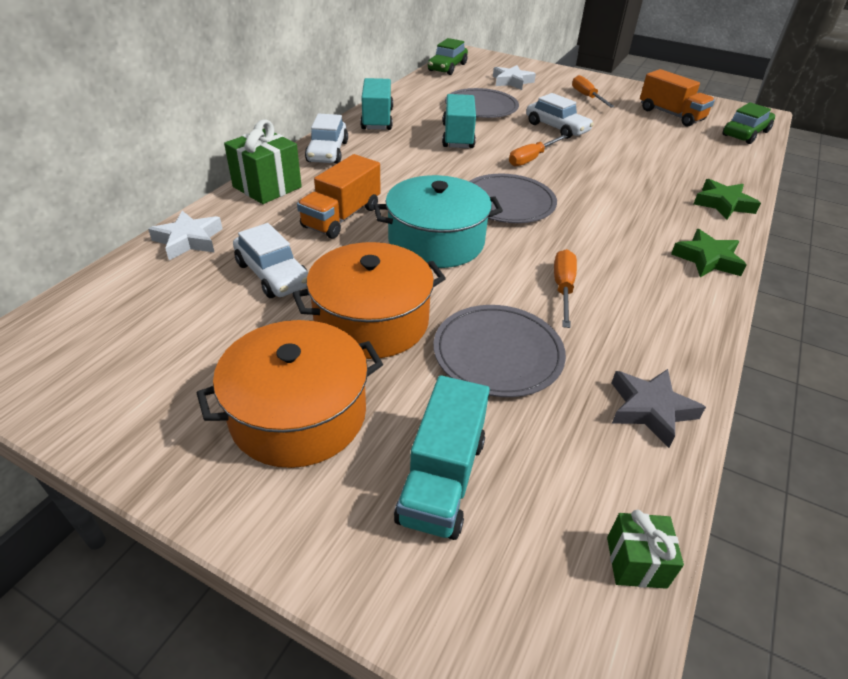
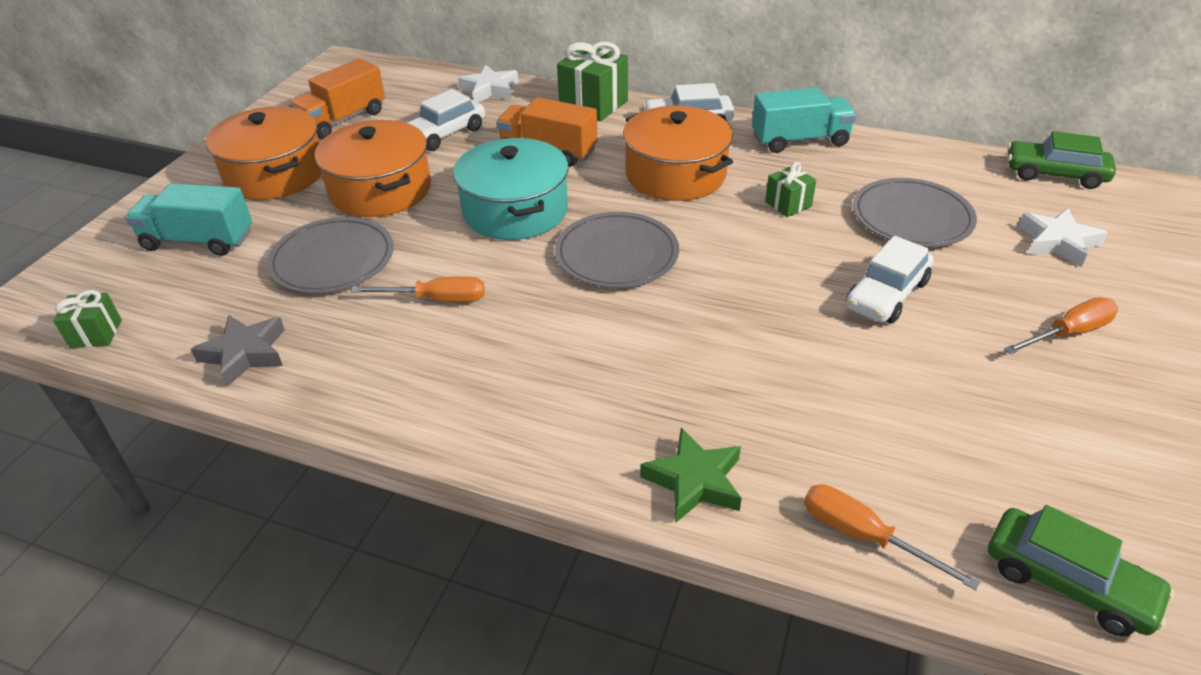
camera: 85 degrees right, 0 degrees up
turquoise truck [442,94,476,148] -> green gift [765,162,816,217]
orange screwdriver [509,135,567,167] -> orange screwdriver moved to [804,484,981,591]
orange truck [640,69,715,127] -> orange truck moved to [289,58,385,139]
green star [671,229,746,277] -> none
none -> orange pot [623,106,733,201]

